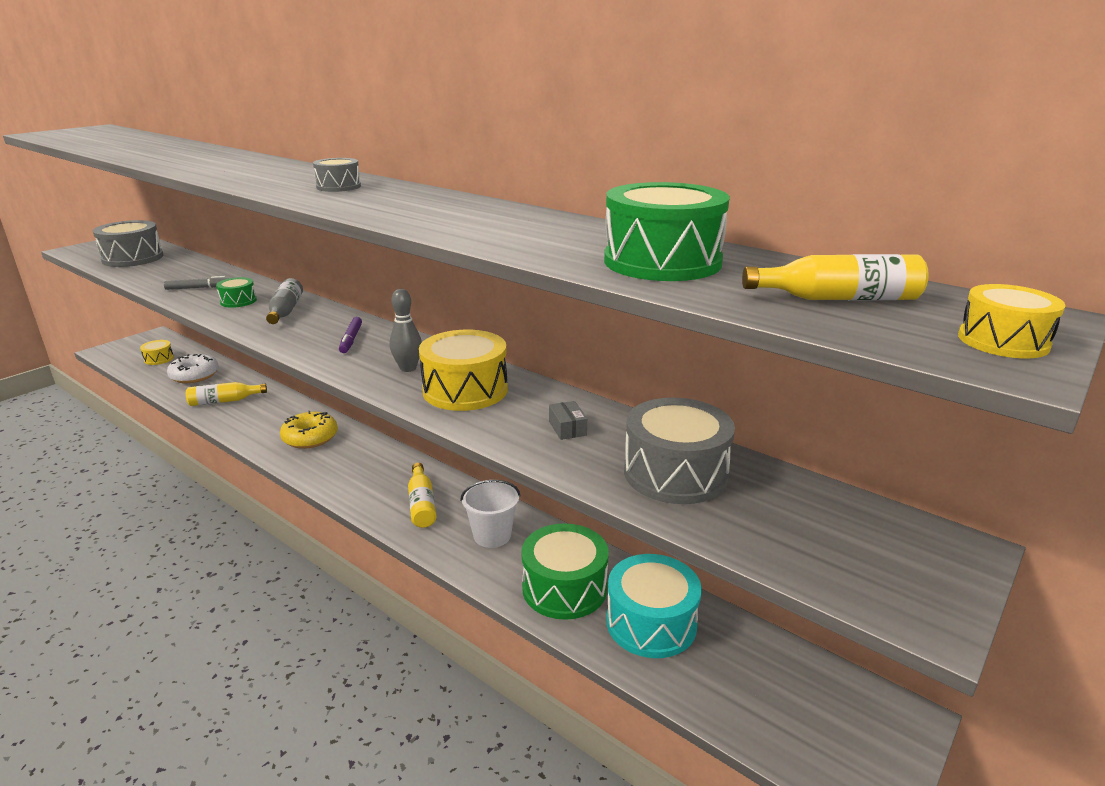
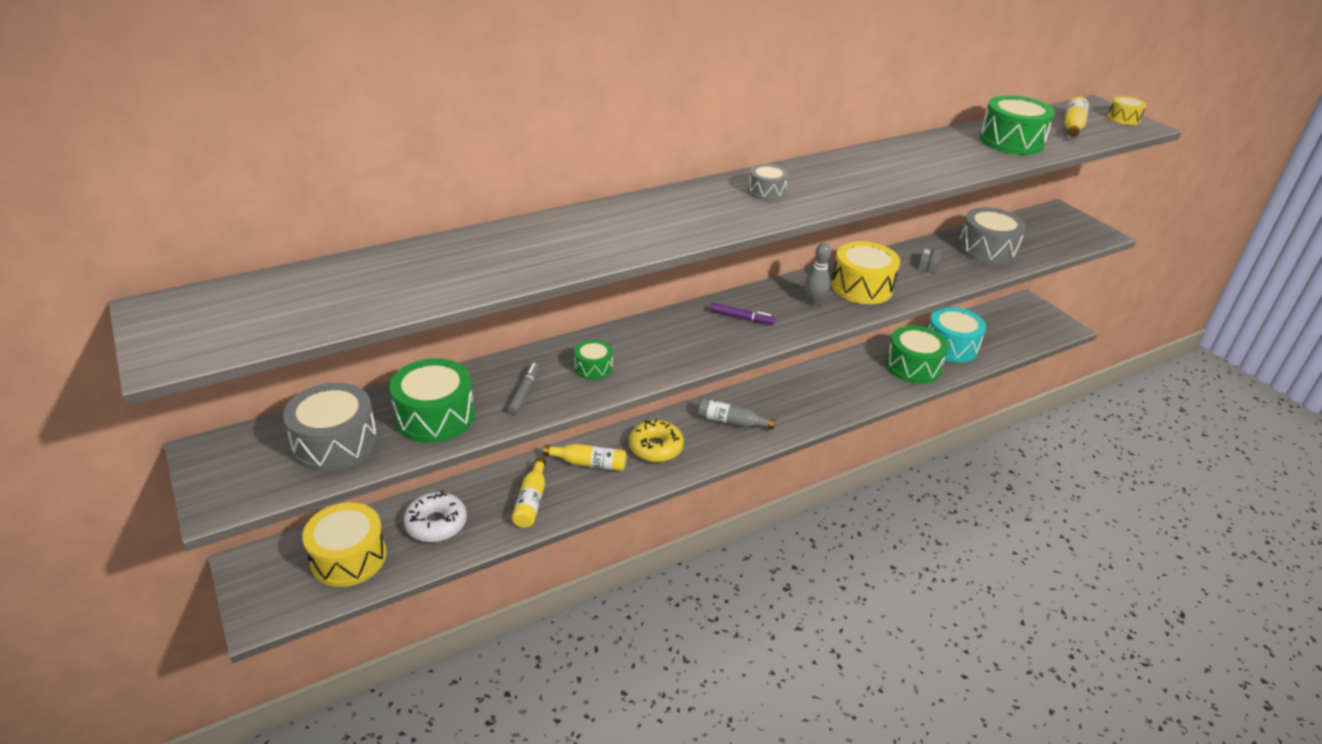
camera: 70 degrees left, 10 degrees up
yellow drum [140,340,174,365] -> yellow drum [302,502,387,587], size x1.90
grey bottle [266,278,303,324] -> grey bottle moved to [697,398,775,429]
yellow bottle [408,463,436,528] -> yellow bottle moved to [543,444,627,471]
white bucket [460,480,520,548] -> none
grey box [549,401,587,440] -> grey box turned 75 degrees counterclockwise [918,248,941,273]
none -> green drum [389,359,475,443]

